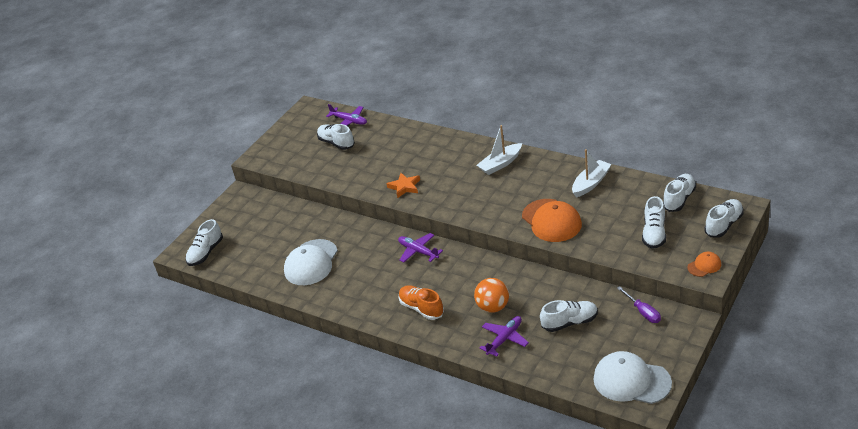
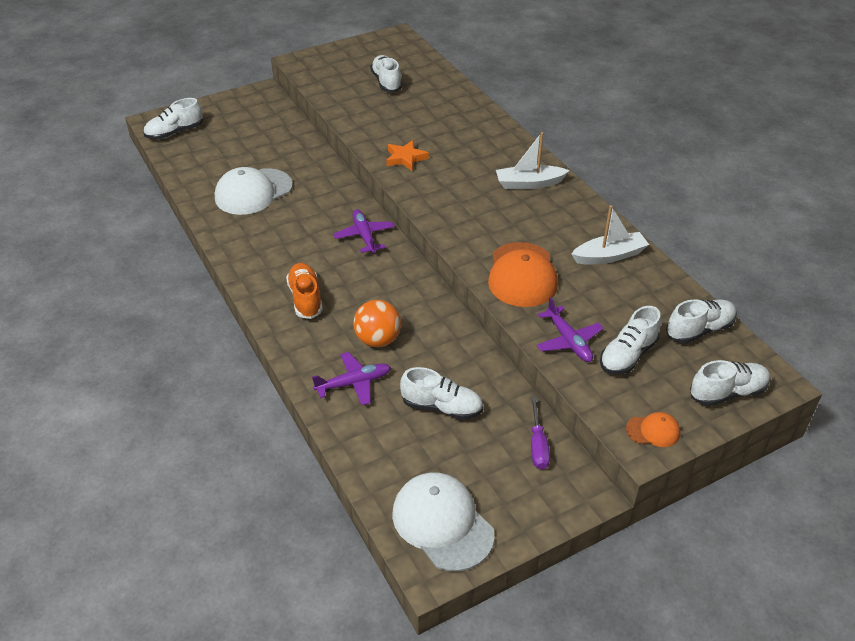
camera: 25 degrees right, 5 degrees up
purple plane [326,104,367,126] -> purple plane moved to [537,297,604,362]

